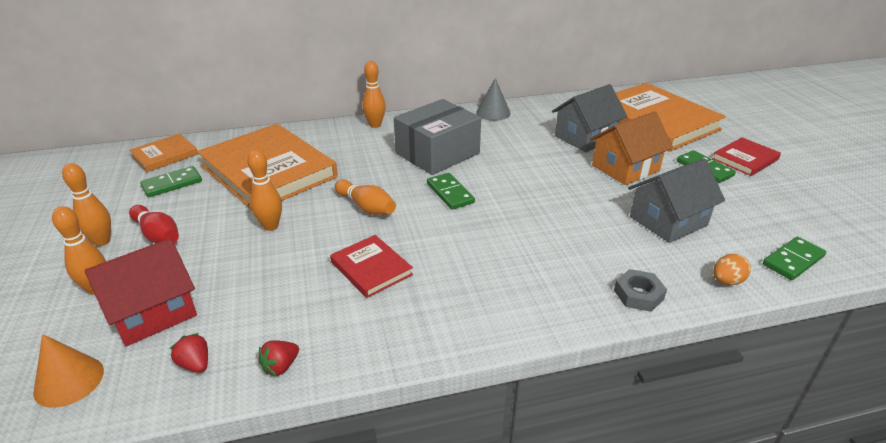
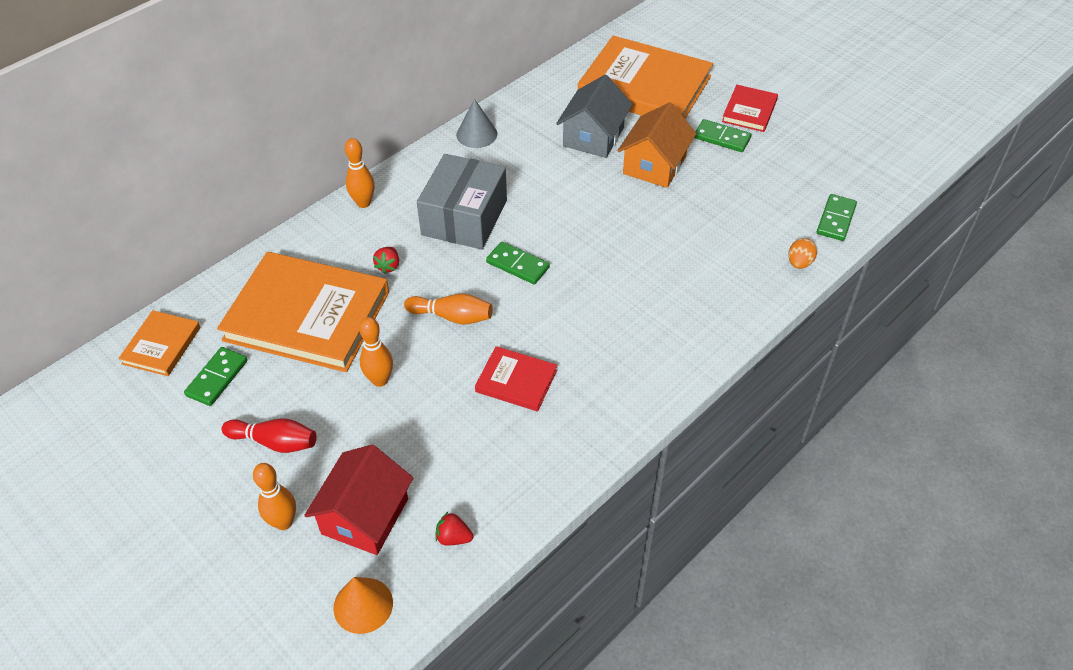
camera: 30 degrees left, 15 degrees up
orange bowling pin [62,163,111,246] -> none
red strawberry [258,340,299,376] -> red strawberry moved to [373,247,399,274]
grey nut [614,269,667,312] -> none
grey house [628,158,725,243] -> none

